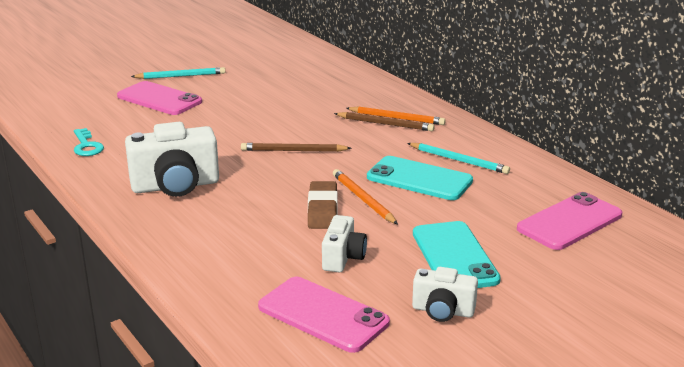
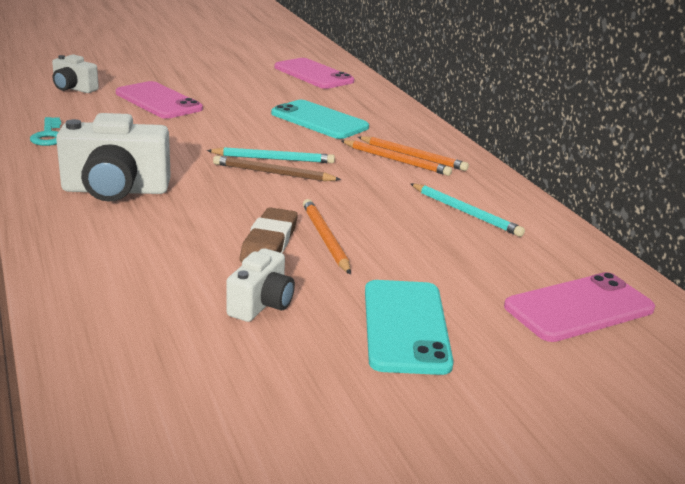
camera: 10 degrees right, 0 degrees up
turquoise pencil [131,67,225,79] -> turquoise pencil moved to [207,147,335,163]
pink phone [258,277,390,353] -> pink phone moved to [274,58,354,89]
brown pencil [334,112,434,131] -> orange pencil [341,140,452,176]
turquoise phone [367,156,473,200] -> turquoise phone moved to [271,100,369,139]
white camera [412,267,478,322] -> white camera moved to [52,54,99,93]

